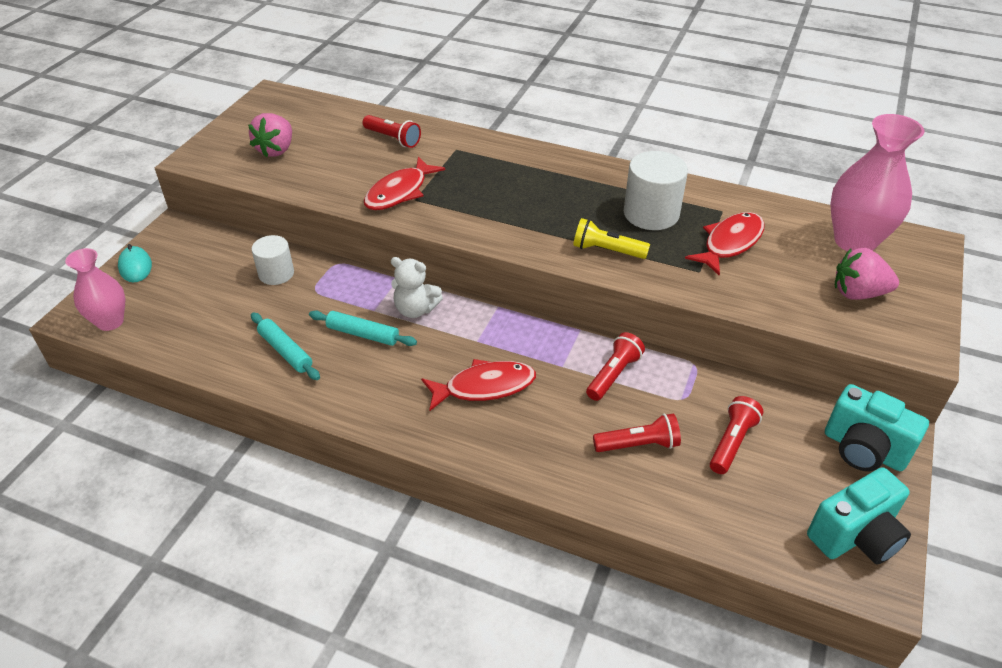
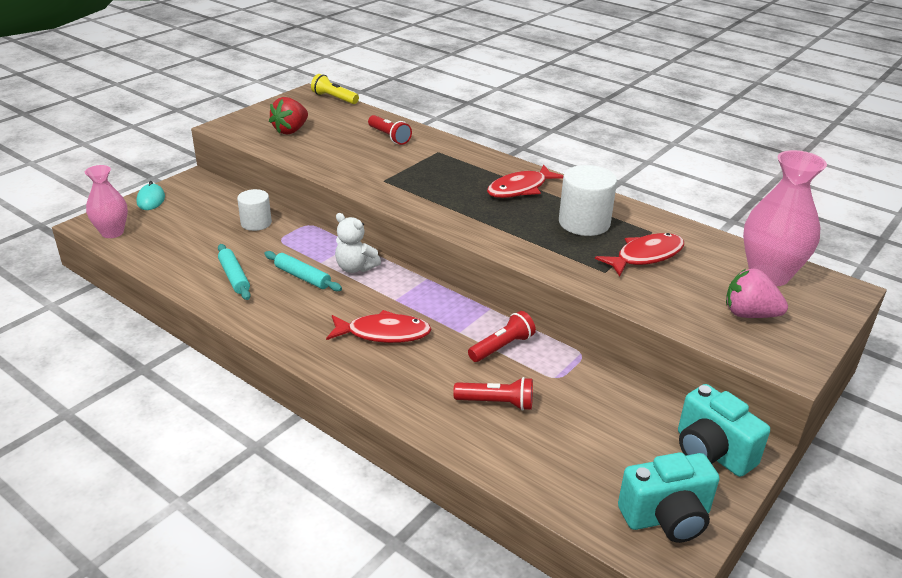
camera: 15 degrees right, 10 degrees down
pink strawberry [248,113,292,157] -> red strawberry [269,97,308,134]
red fish [364,156,445,210] -> red fish moved to [487,165,564,198]
yellow flashlight [573,218,650,259] -> yellow flashlight moved to [311,74,359,104]
red flashlight [710,396,764,474] -> none

